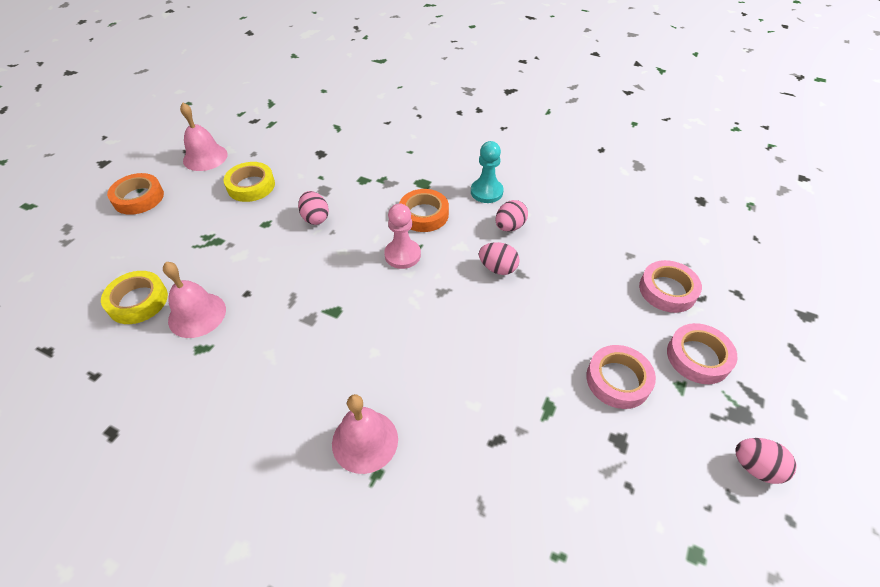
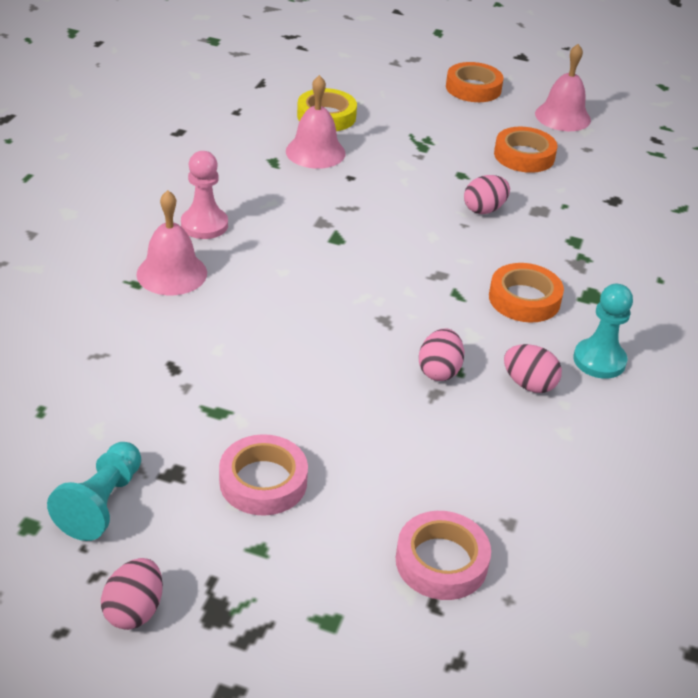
camera: 80 degrees right, 10 degrees down
yellow tape [223,162,275,202] -> orange tape [494,127,557,173]
pink pawn [384,204,421,269] -> pink pawn moved to [181,151,228,239]
pink tape [667,323,738,384] -> none
none -> turquoise pawn [47,442,141,541]

